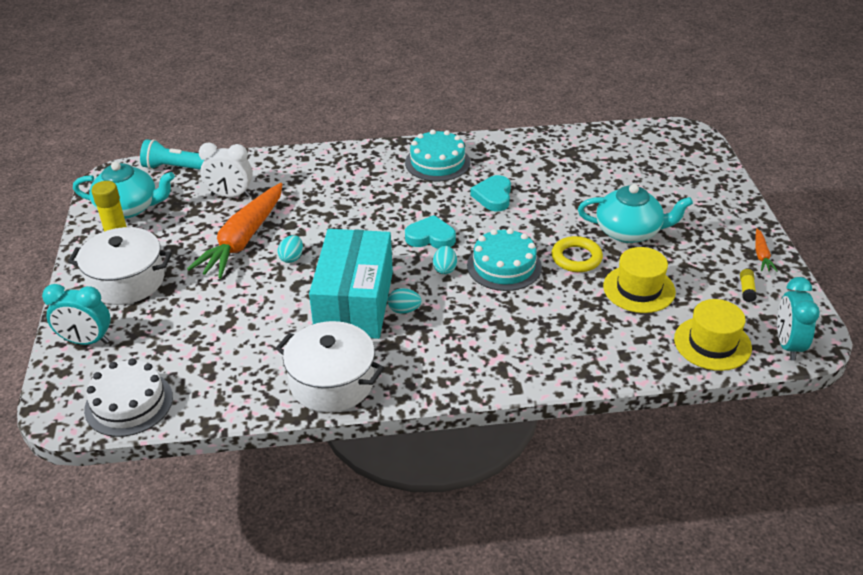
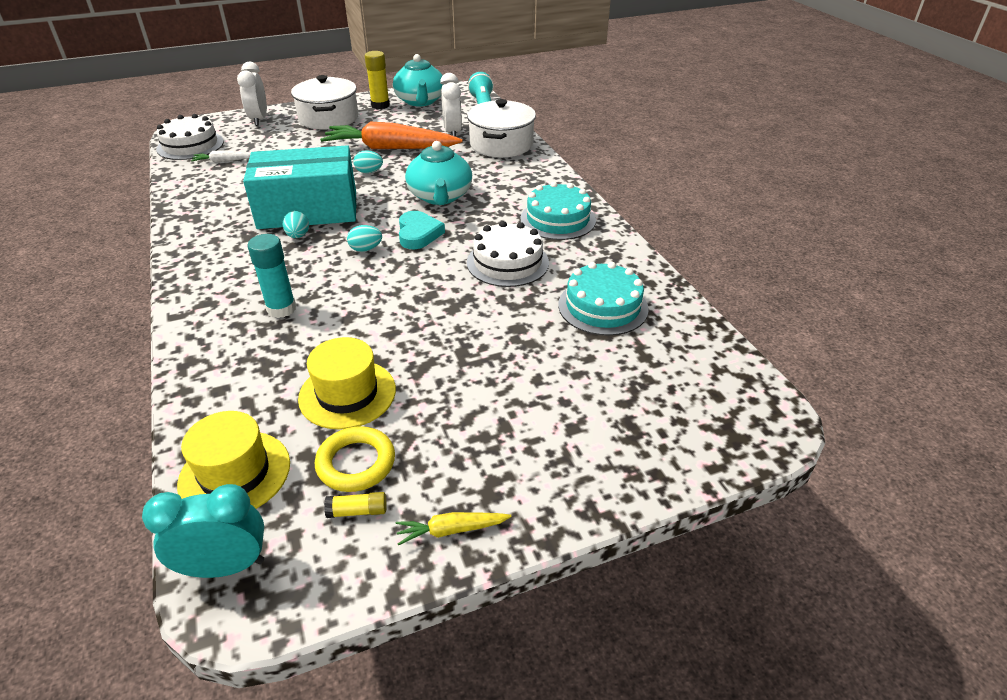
camera: 75 degrees right, 0 degrees up
turquoise clock [42,284,111,345] -> white clock [237,62,267,126]
white pot [276,321,384,412] -> white pot moved to [467,99,536,157]
turquoise cake [467,228,542,291] -> turquoise cake moved to [558,262,649,336]
turquoise heart [470,175,511,211] -> white cake [467,221,549,287]
yellow ring [551,236,603,272] -> yellow ring moved to [315,426,395,492]
turquoise teapot [578,184,693,243] -> turquoise teapot moved to [405,141,472,205]
orange carrot [756,228,777,272] -> yellow carrot [396,512,512,546]
none -> white carrot [191,150,251,163]
none -> turquoise glue stick [247,234,296,318]

